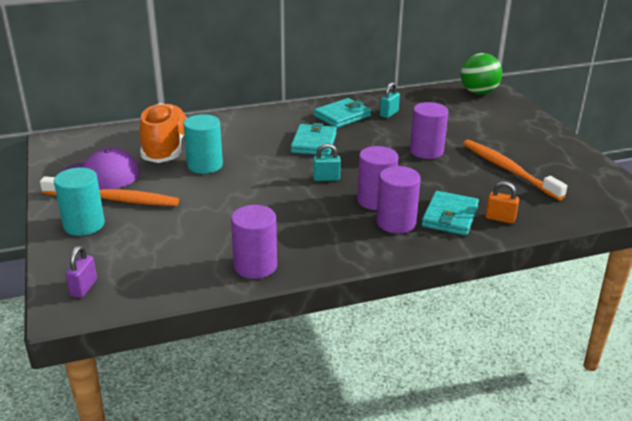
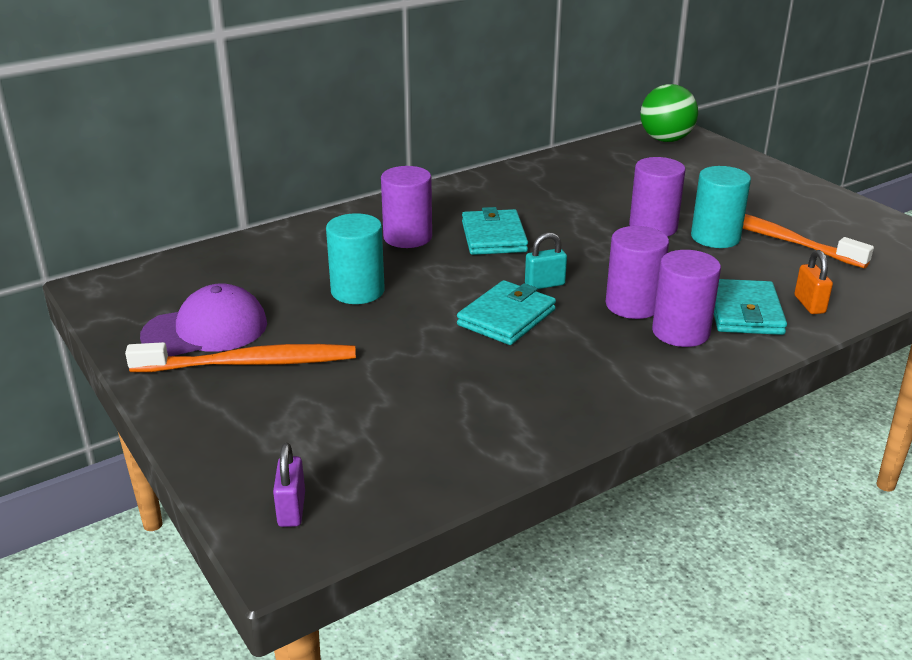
camera: 15 degrees left, 0 degrees up
turquoise cylinder [54,167,105,236] -> turquoise cylinder moved to [691,166,751,248]
orange shoe [140,103,187,163] -> none
purple cylinder [231,205,277,279] -> purple cylinder moved to [381,166,432,248]
turquoise wallet [314,98,371,128] -> turquoise wallet moved to [457,280,556,345]
turquoise padlock [380,82,400,118] -> none
orange padlock [486,181,519,224] -> orange padlock turned 75 degrees clockwise [794,250,833,314]

